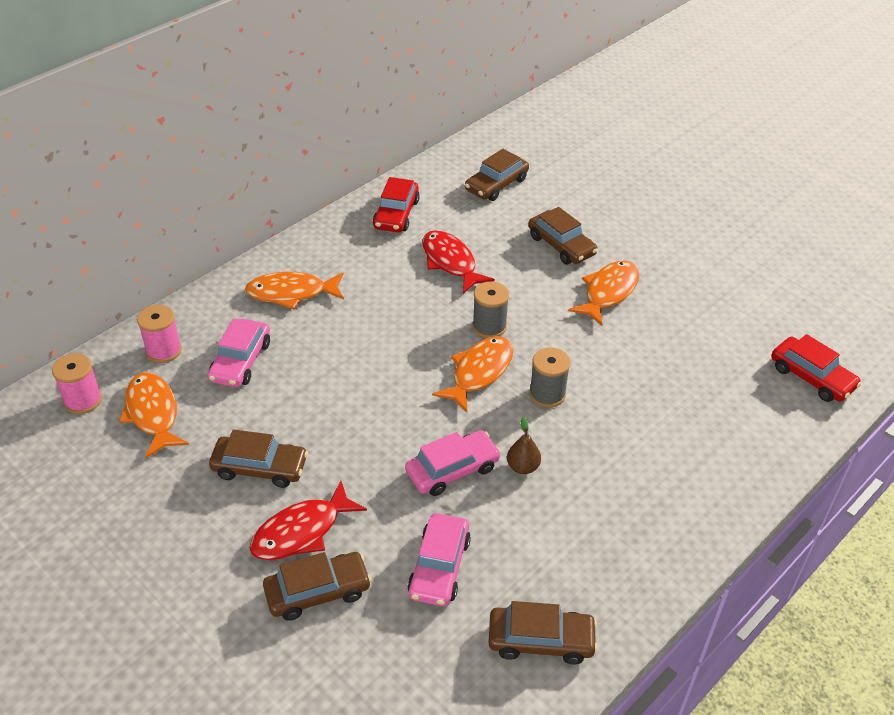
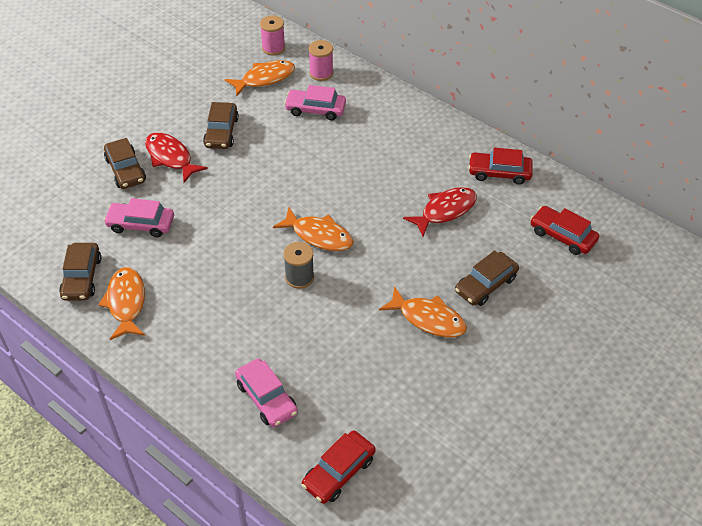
camera: 85 degrees right, 5 degrees up
orange fish [245,272,344,309] -> orange fish moved to [98,267,145,340]
pink car [405,430,501,496] -> pink car moved to [235,358,298,427]
brown car [465,149,529,201] -> red car [530,206,599,255]
grey spool [472,281,509,338] -> none
brown pear [507,417,541,474] -> none

